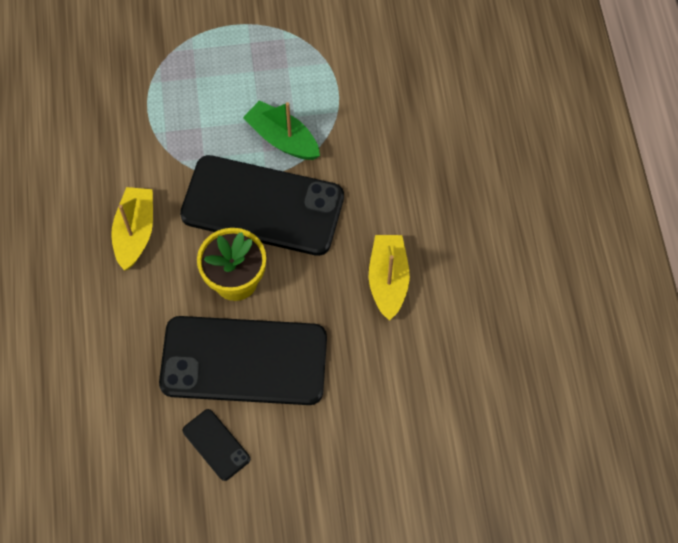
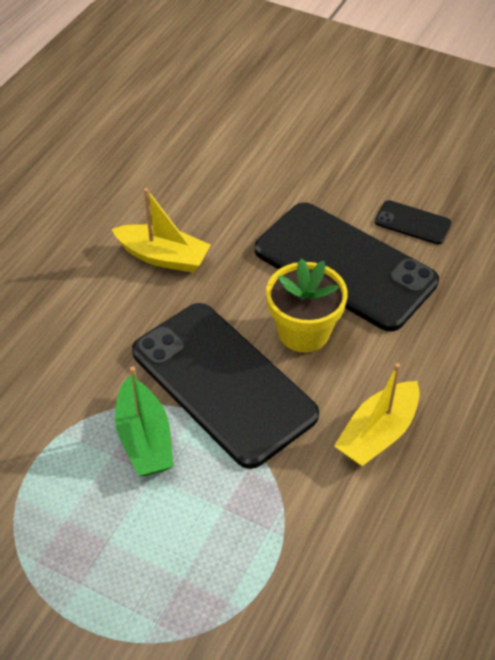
camera: 145 degrees left, 15 degrees down
black phone [183,409,250,481] -> black phone turned 60 degrees counterclockwise [375,200,451,244]
yellow boat [369,235,410,321] -> yellow boat turned 105 degrees counterclockwise [112,188,211,273]

